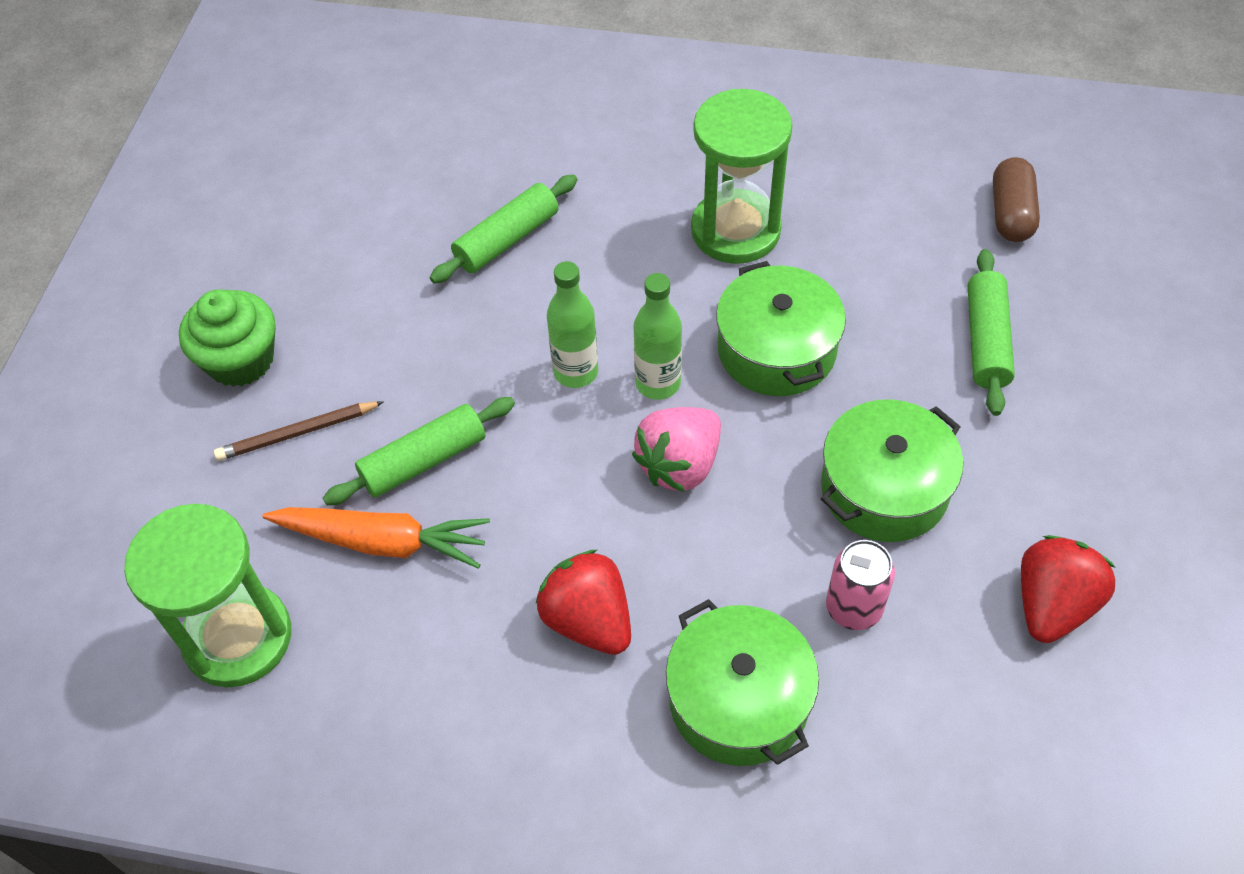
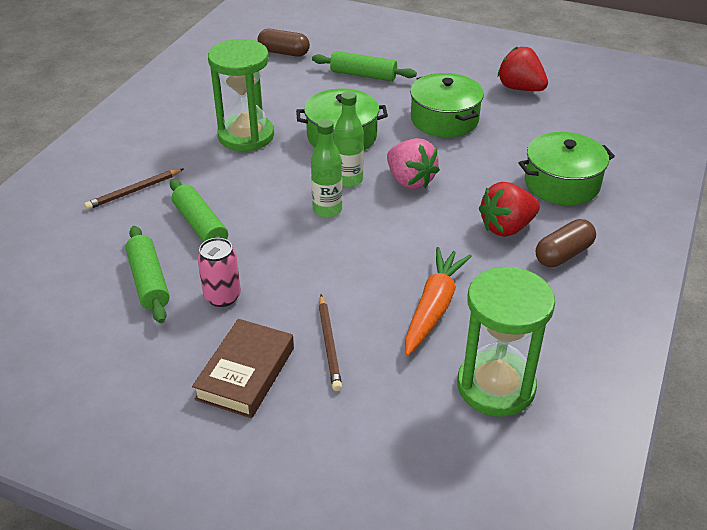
camera: 80 degrees left, 15 degrees down
green cupcake [179,289,276,387] -> brown book [192,319,294,418]
green rolling pin [323,397,515,505] -> green rolling pin moved to [126,226,170,323]
pink can [826,540,895,630] -> pink can moved to [197,238,241,307]
none -> brown pencil [84,169,183,210]
none -> brown capsule [536,219,596,267]

